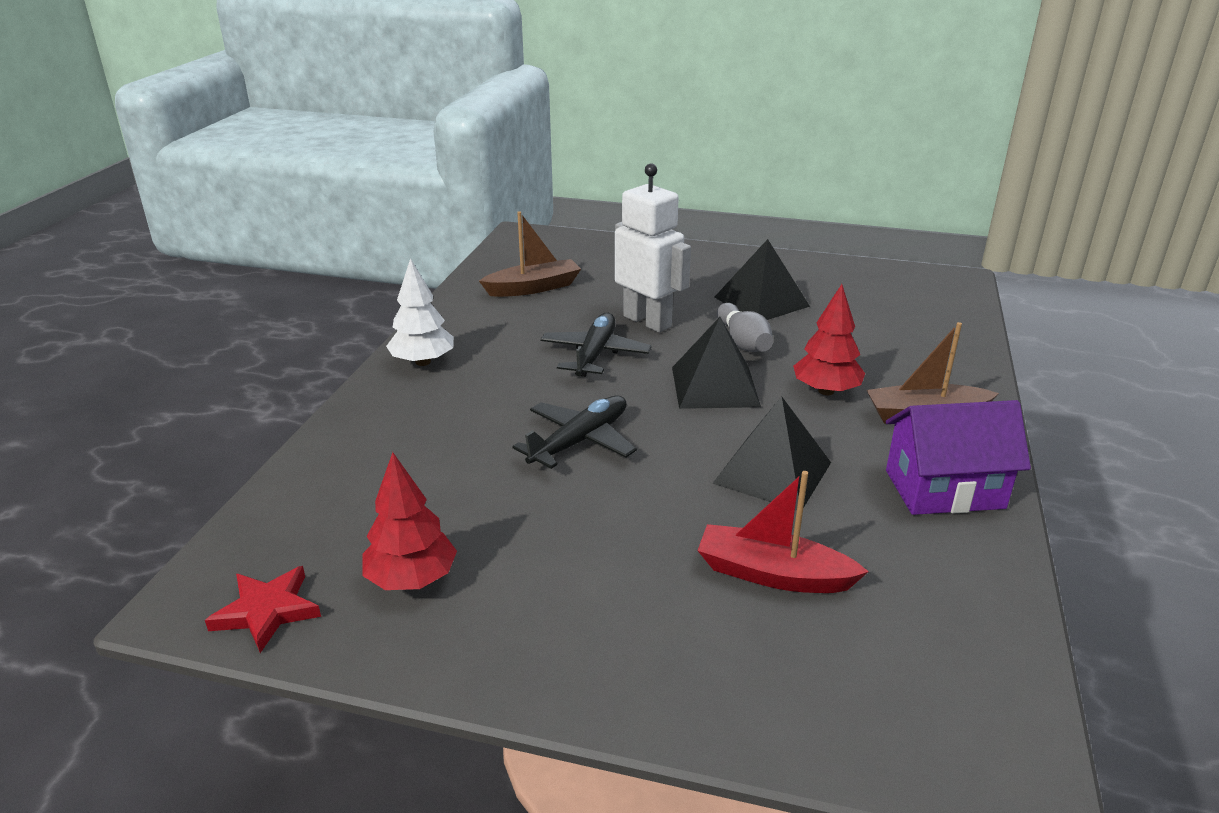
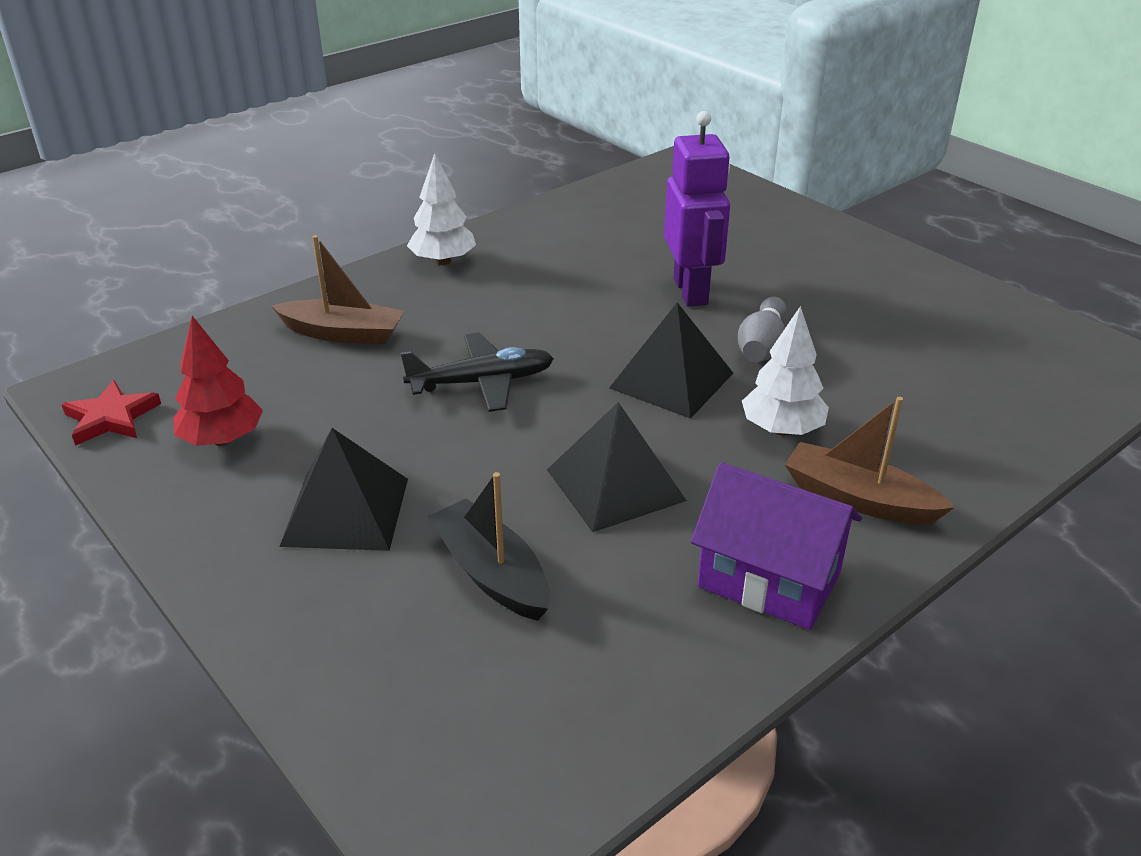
camera: 35 degrees right, 5 degrees up
brown boat [479,211,581,297] -> brown boat moved to [272,235,404,345]
black plane [540,313,652,377] -> none
white robot [615,164,691,332] -> purple robot [664,111,730,307]
red boat [697,471,869,593] -> black boat [428,472,550,621]
black pyramid [715,239,810,320] -> black pyramid moved to [279,428,408,551]
red tree [793,284,865,395] -> white tree [742,306,829,436]

